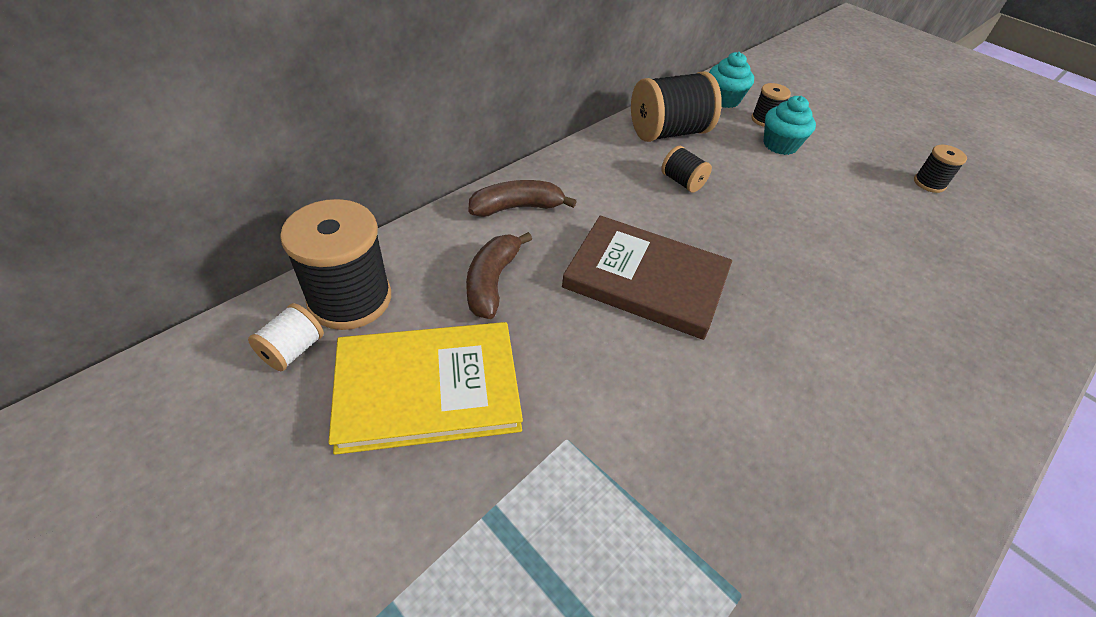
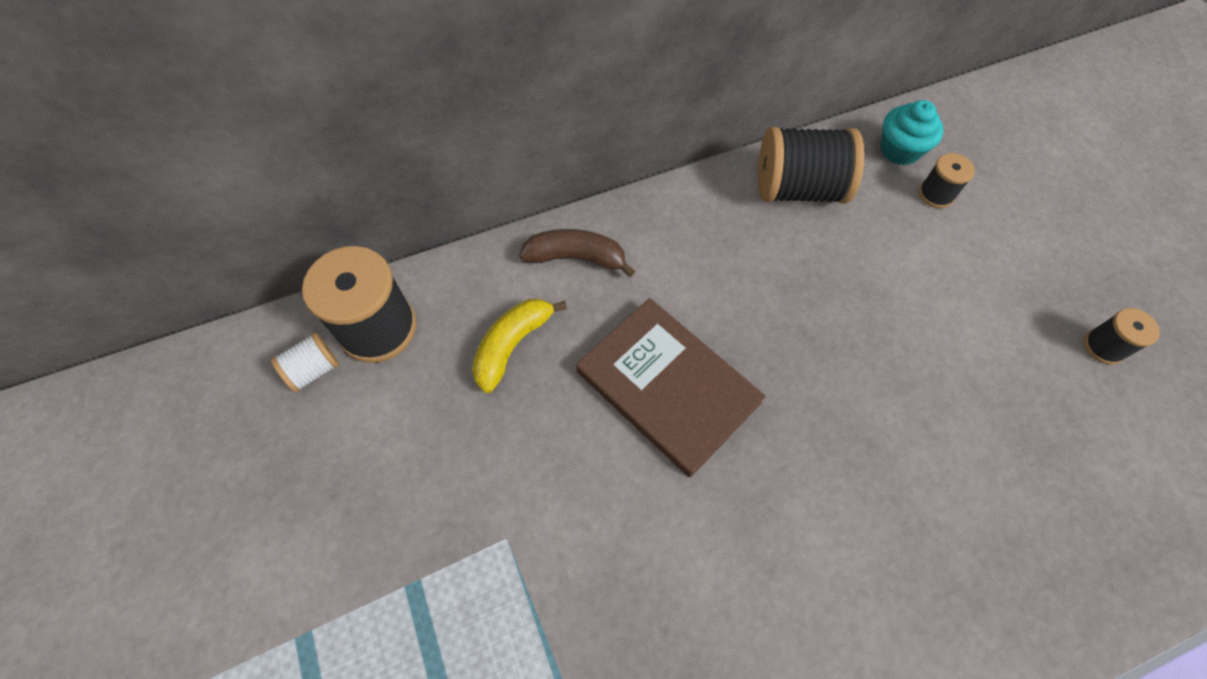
camera: 25 degrees right, 15 degrees up
yellow book [328,322,523,455] -> none
brown banana [466,232,532,319] -> yellow banana [472,299,567,393]
black spool [661,146,712,193] -> none
turquoise cupcake [763,96,816,155] -> none

